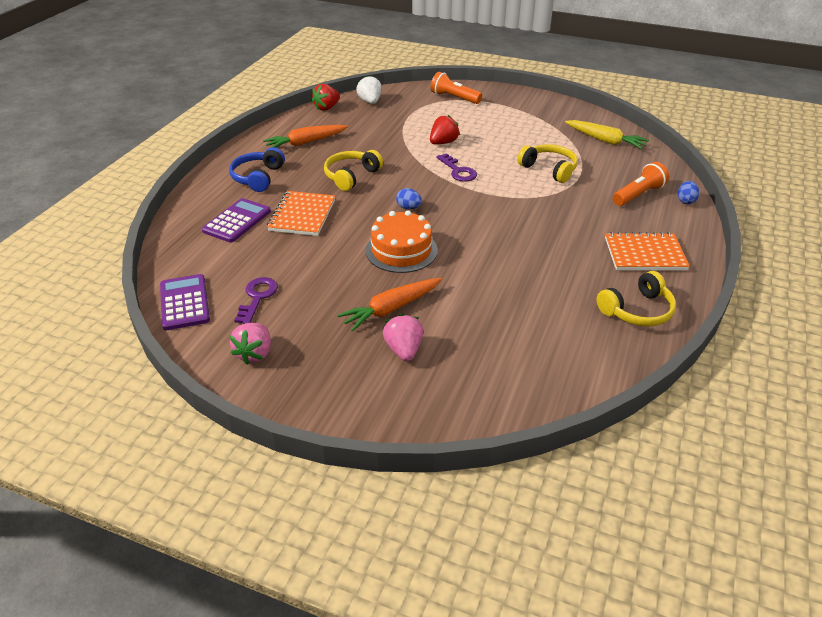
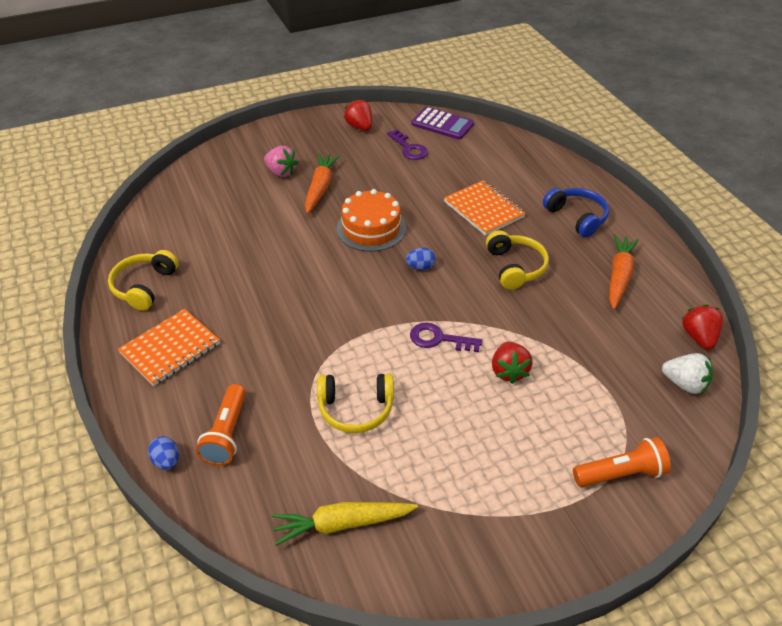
camera: 135 degrees right, 5 degrees up
purple calculator [202,198,271,243] -> none
pink strawberry [229,323,271,365] -> red strawberry [344,99,372,131]

